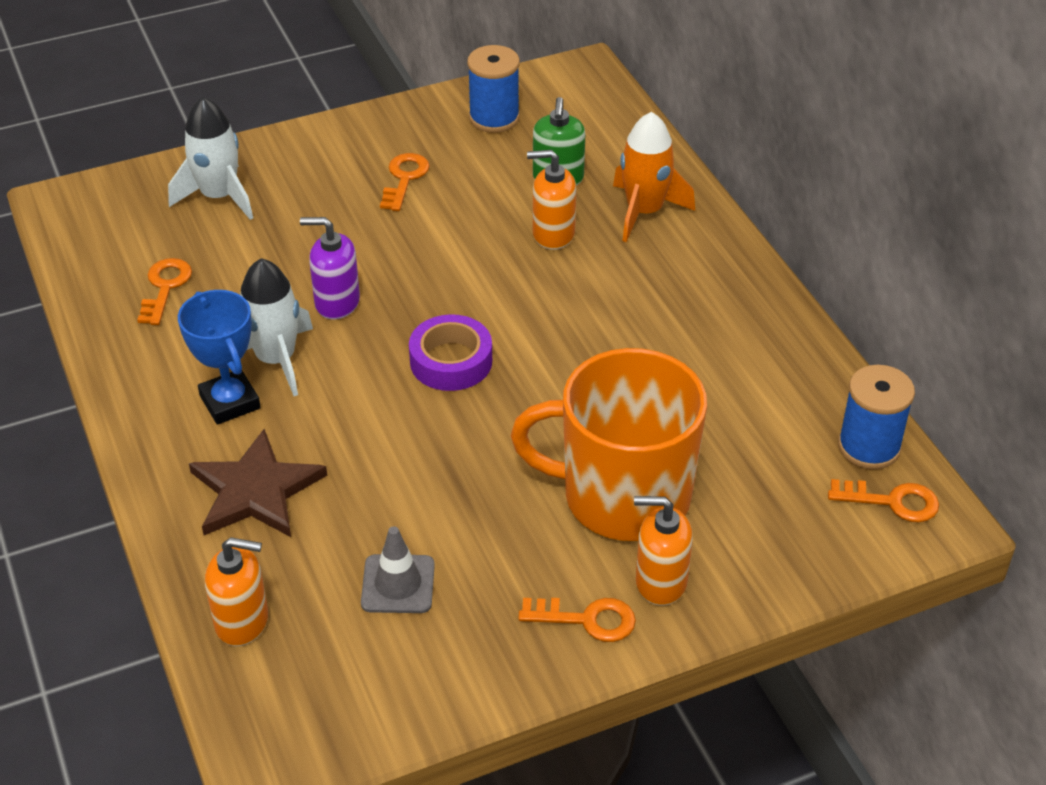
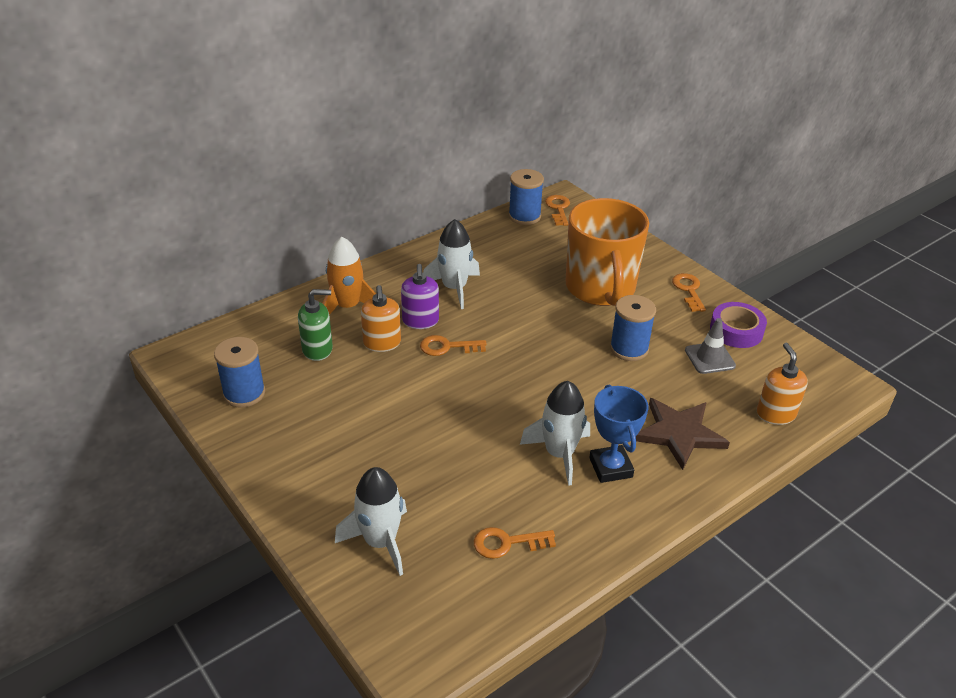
camera: 105 degrees left, 5 degrees down
blue trophy [178,290,261,425] -> blue trophy turned 60 degrees counterclockwise [589,384,649,483]
purple soap dispenser [300,217,360,320] -> purple soap dispenser moved to [401,264,439,329]
orange key [380,153,430,211] -> orange key moved to [420,335,487,356]
purple tape [409,314,492,391] -> purple tape moved to [710,302,767,348]
orange soap dispenser [634,496,693,606] -> none
none -> white rocket [423,219,480,309]
none -> blue spool [610,295,656,361]

